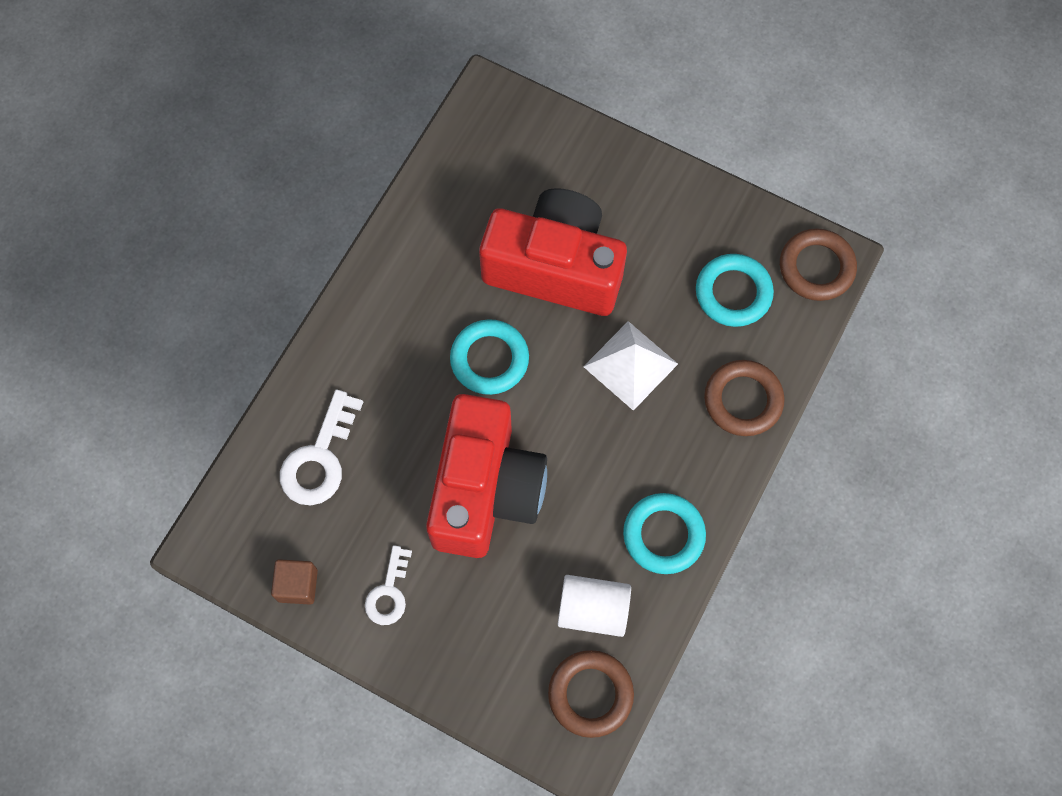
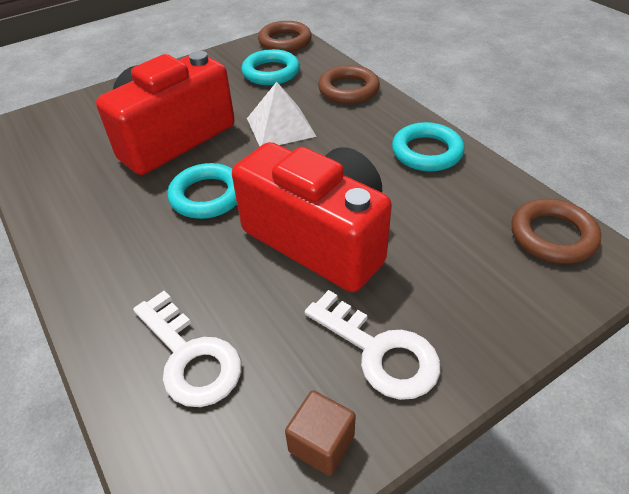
camera: 60 degrees left, 25 degrees down
white key [365,545,412,625] -> white key [305,290,441,400], size x1.57
white cylinder [557,575,631,637] -> none

